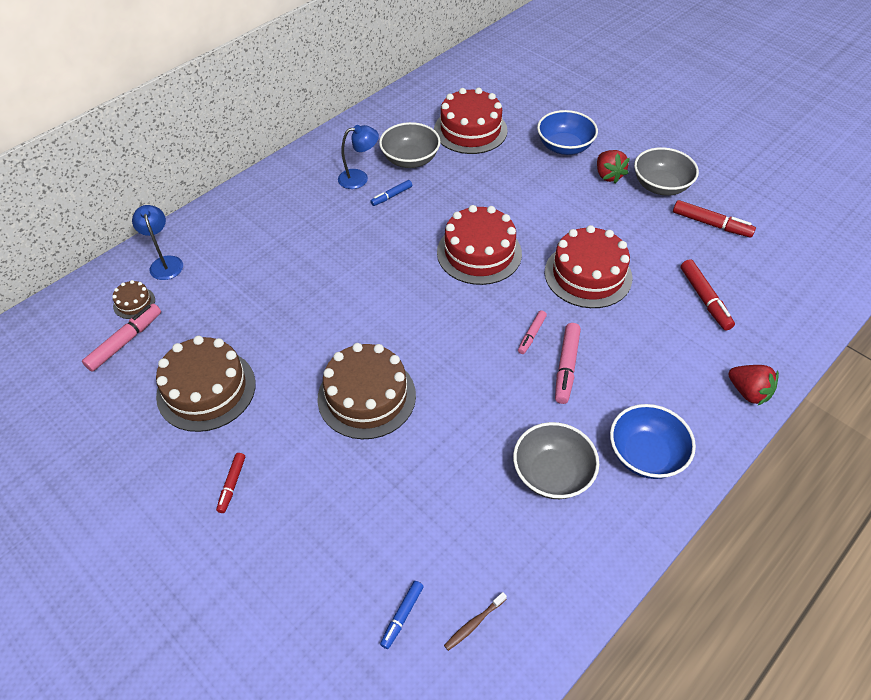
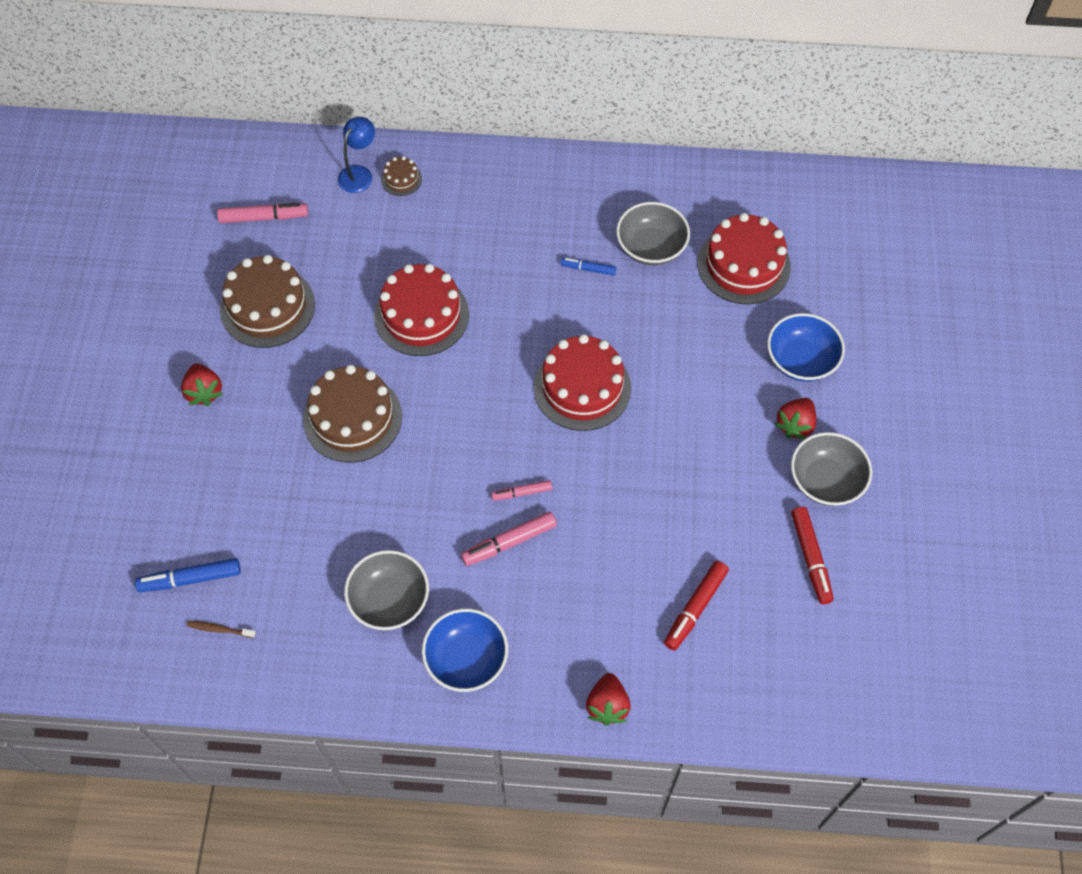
camera: 50 degrees right, 10 degrees up
brown cake [112,280,155,319] -> brown cake moved to [381,156,422,196]
red marker [216,453,245,513] -> red strawberry [181,364,223,406]
blue lamp [338,125,379,189] -> none
blue marker [380,581,424,649] -> blue marker [135,558,241,592], size x1.63
red cake [545,225,632,308] -> red cake moved to [374,264,469,356]

